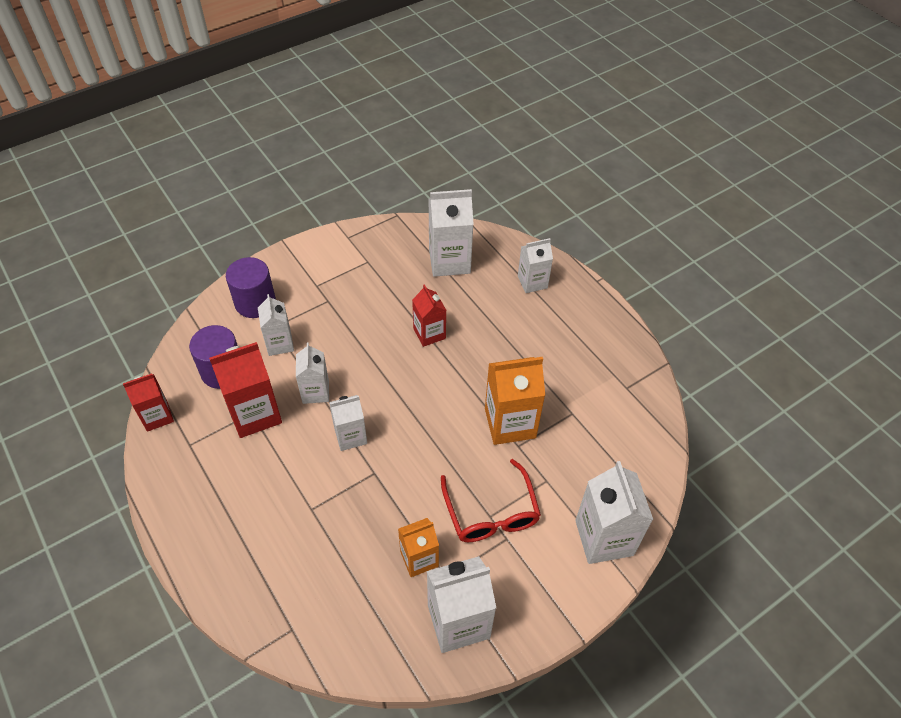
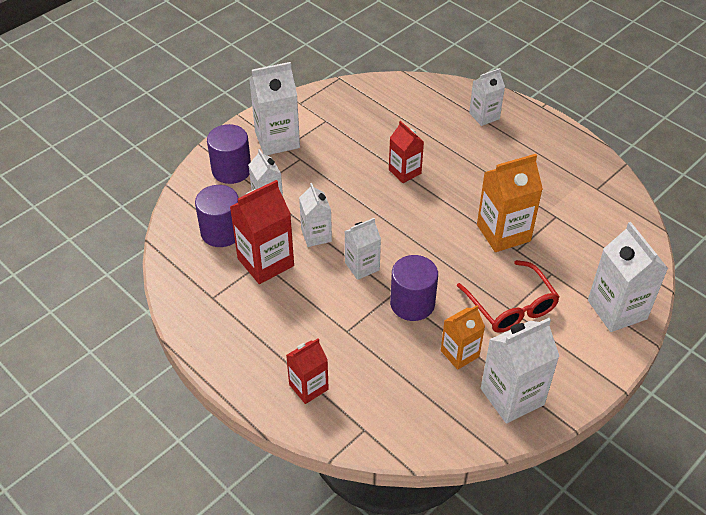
camera: 10 degrees left, 5 degrees down
red carton [123,373,174,432] -> red carton moved to [286,339,329,404]
white carton [428,189,474,277] -> white carton moved to [249,62,300,155]
none -> purple cylinder [390,255,438,321]

